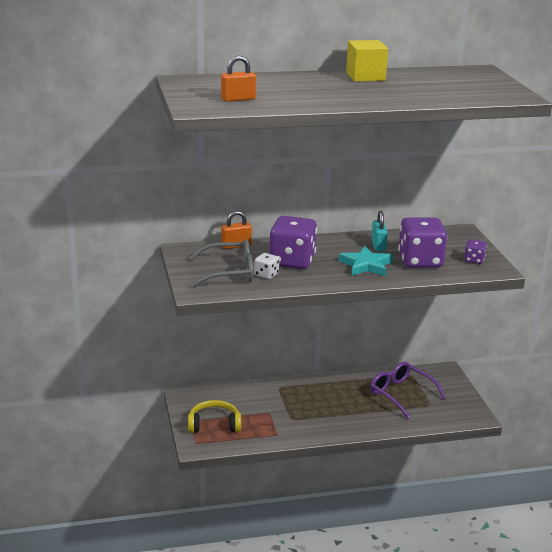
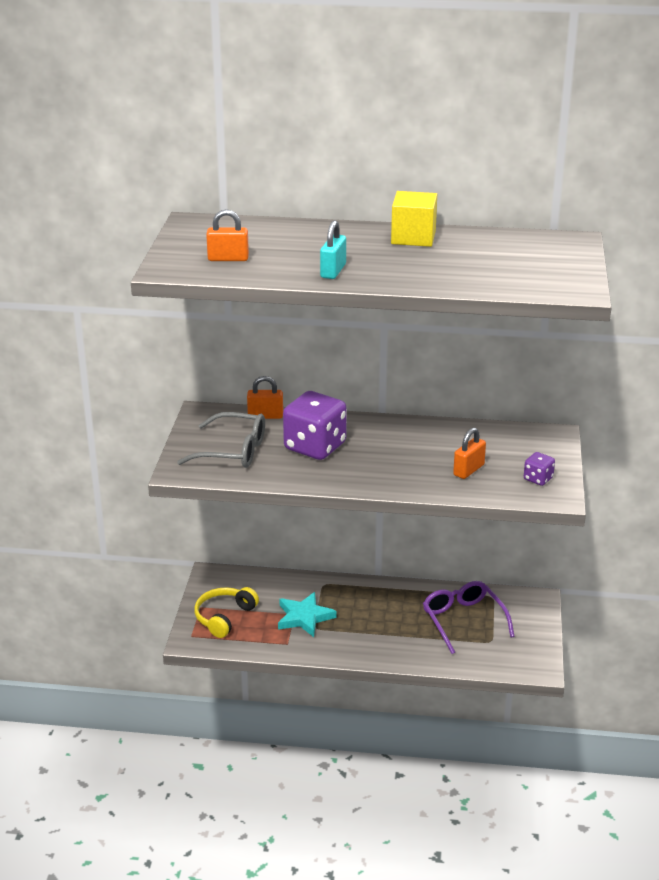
camera: 20 degrees right, 5 degrees up
yellow headphones [188,400,241,433] -> yellow headphones turned 75 degrees counterclockwise [194,587,259,638]
white dice [254,253,279,279] -> none
turquoise star [339,246,393,276] -> turquoise star moved to [278,592,336,637]
turquoise padlock [371,210,388,252] -> turquoise padlock moved to [320,220,346,279]
purple dice [398,217,447,268] -> orange padlock [453,428,486,479]

